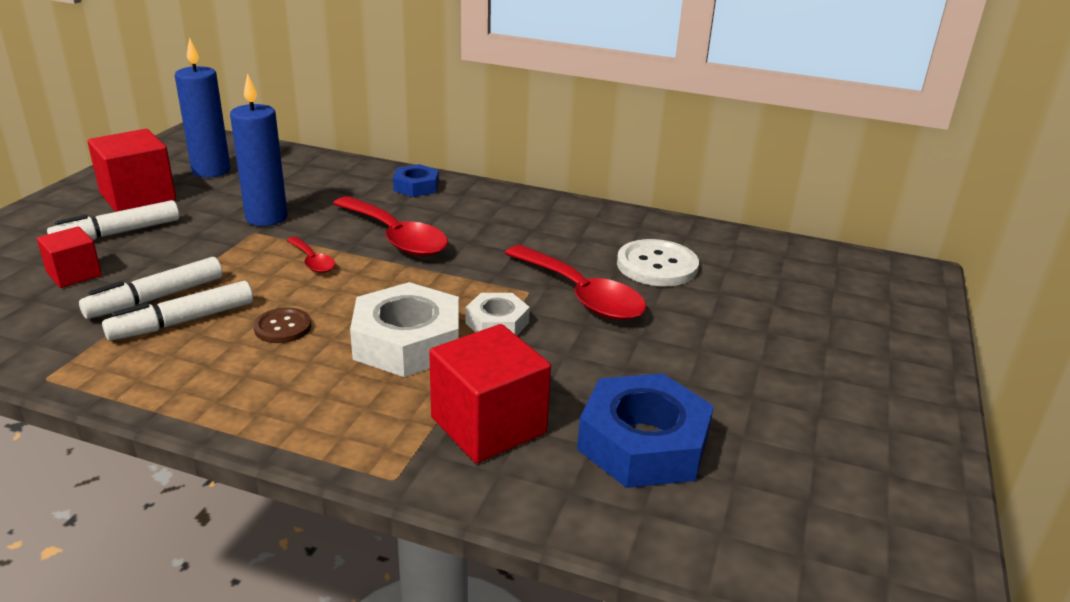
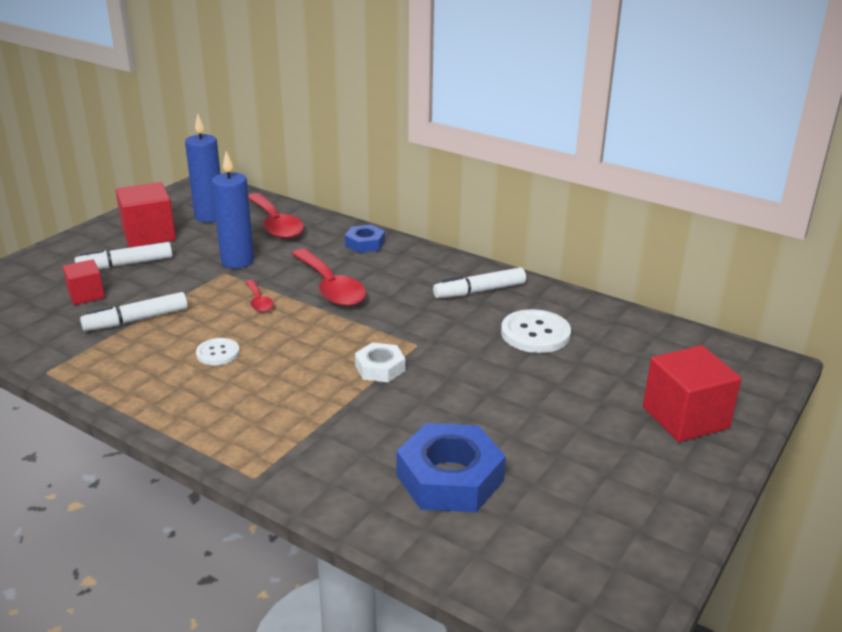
camera: 15 degrees right, 0 degrees up
white marker [102,281,253,341] -> white marker moved to [433,267,526,298]
brown button [253,308,311,343] -> white button [196,338,240,365]
white nut [350,282,459,377] -> none
red cube [429,324,551,463] -> red cube moved to [643,345,742,442]
red spoon [505,245,647,320] -> red spoon moved to [248,193,304,239]

